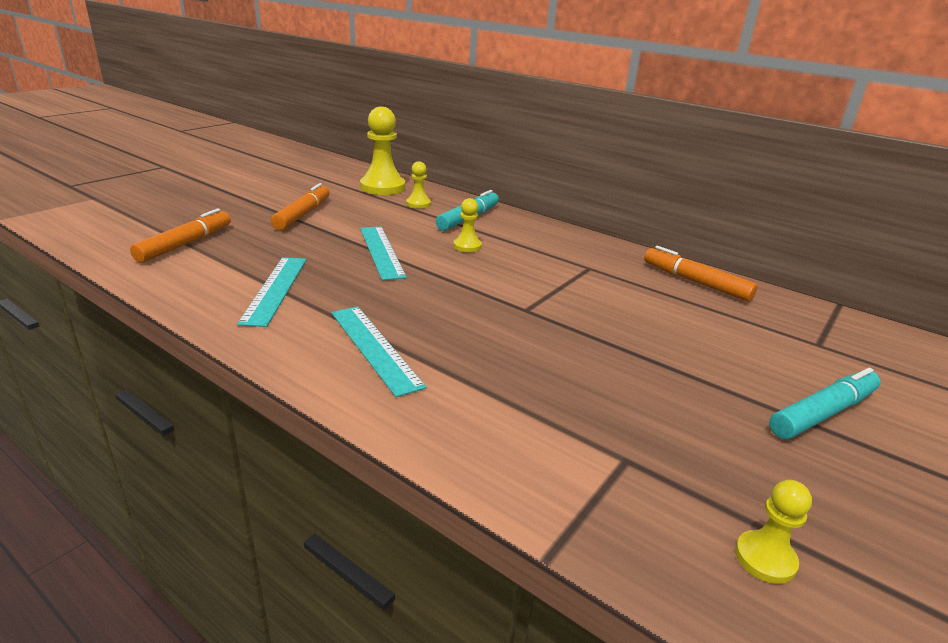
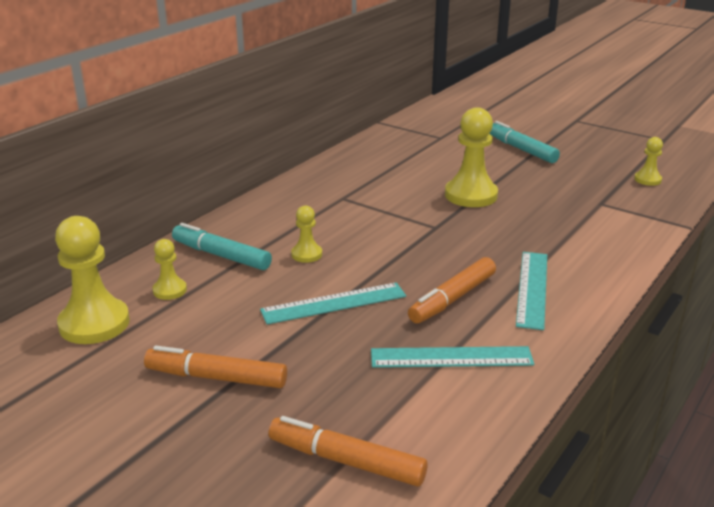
camera: 90 degrees left, 0 degrees up
turquoise ruler [331,306,426,397] -> turquoise ruler turned 45 degrees counterclockwise [516,252,547,330]
orange marker [644,246,758,302] -> orange marker moved to [408,257,496,324]
none -> yellow pawn [445,107,498,207]

